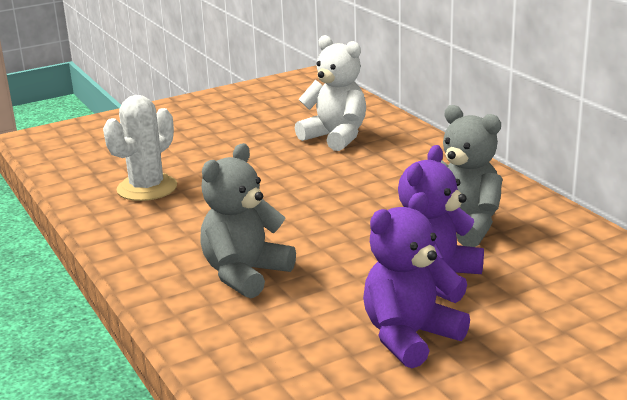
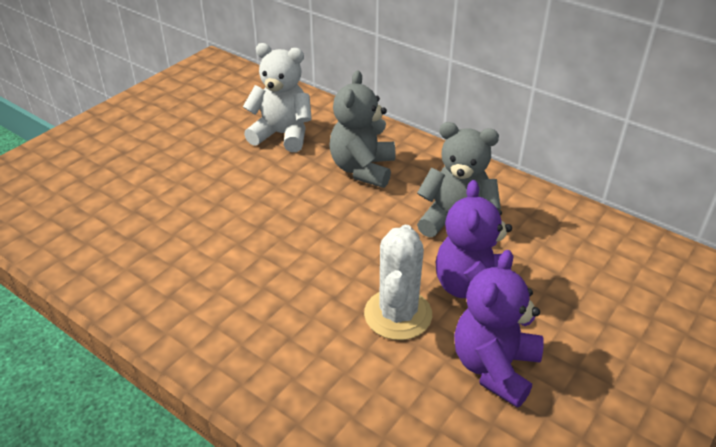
camera: 25 degrees left, 15 degrees up
white cactus [103,95,177,201] -> white cactus moved to [364,225,432,340]
grey teddy bear [200,143,296,298] -> grey teddy bear moved to [329,70,395,188]

